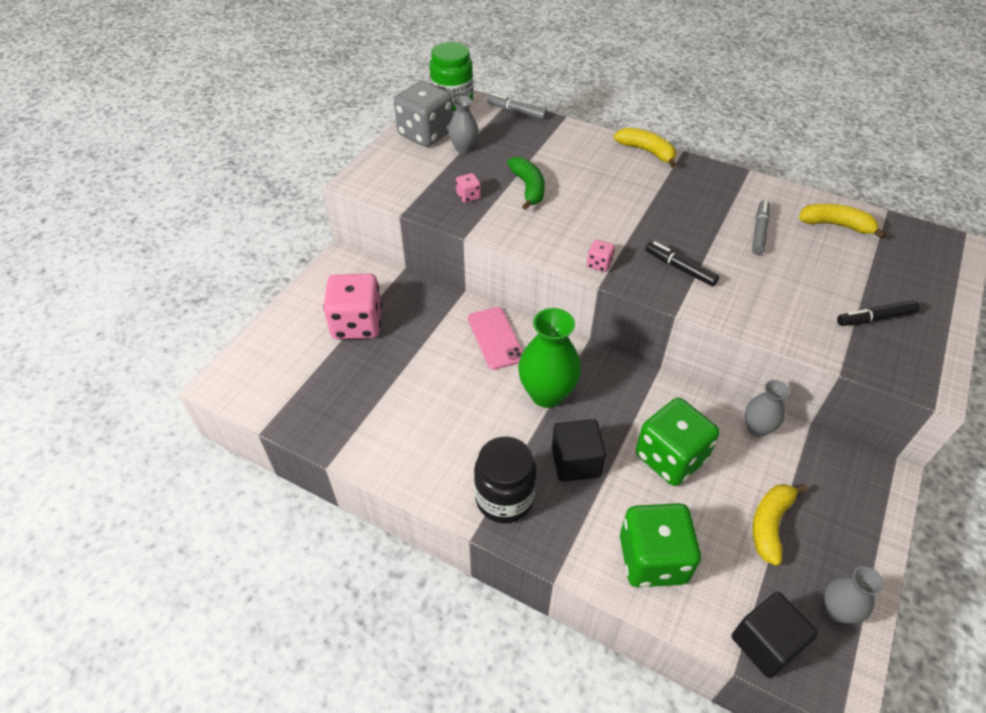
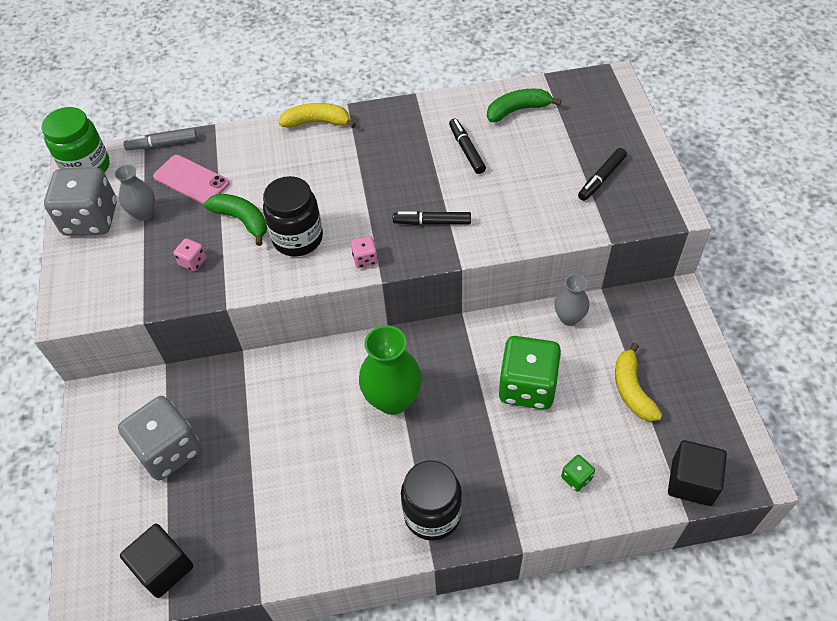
camera: 35 degrees left, 5 degrees up
pink dice [323,274,382,339] -> grey dice [118,396,201,481]
pink phone [468,307,523,370] -> pink phone moved to [153,155,230,205]
black cube [552,419,606,482] -> black cube moved to [120,524,193,598]
green dice [620,503,701,587] -> green dice [561,455,595,492], size x0.42
grey marker [752,200,770,255] -> black marker [449,119,486,174]
yellow banana [799,204,886,239] -> green banana [487,89,561,122]
grey vase [824,566,884,624] -> none
none -> black jar [263,176,323,256]

